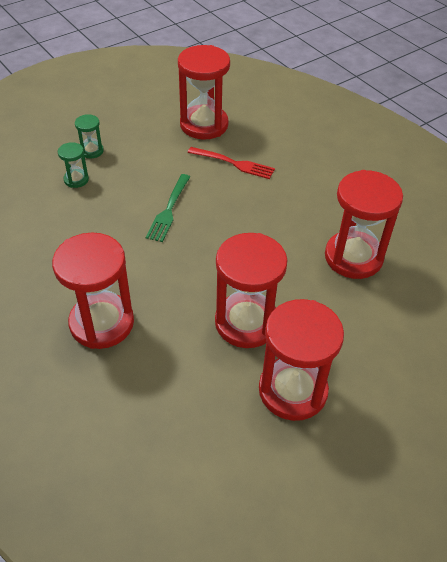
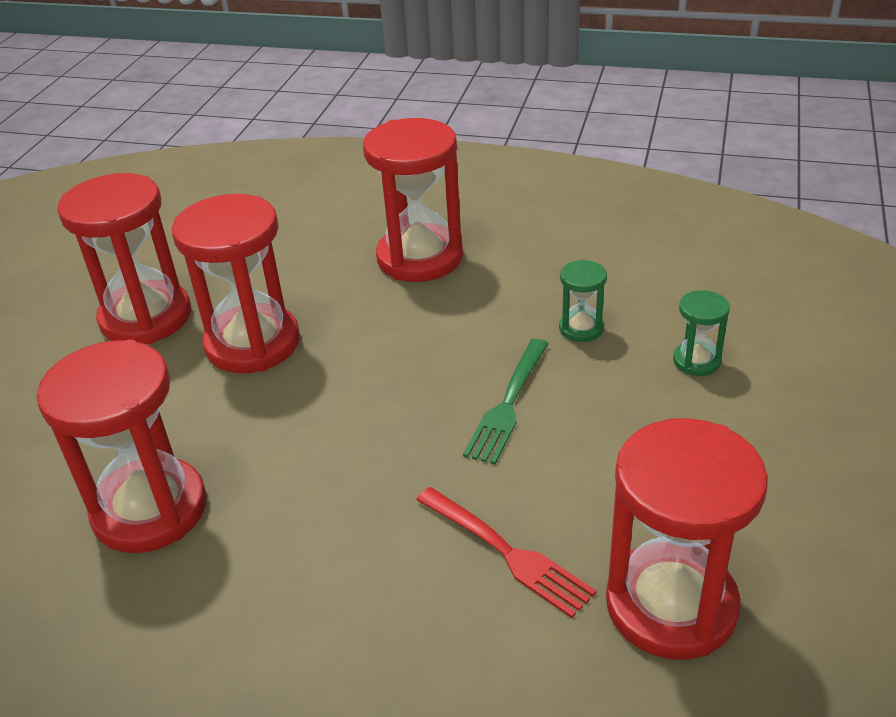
camera: 145 degrees right, 10 degrees down
green hourglass [75,114,104,159] -> green hourglass moved to [559,260,607,342]
green fork [146,174,190,242] -> green fork turned 135 degrees counterclockwise [463,339,549,465]
red fork [188,147,275,179] -> red fork turned 120 degrees counterclockwise [416,487,597,618]

